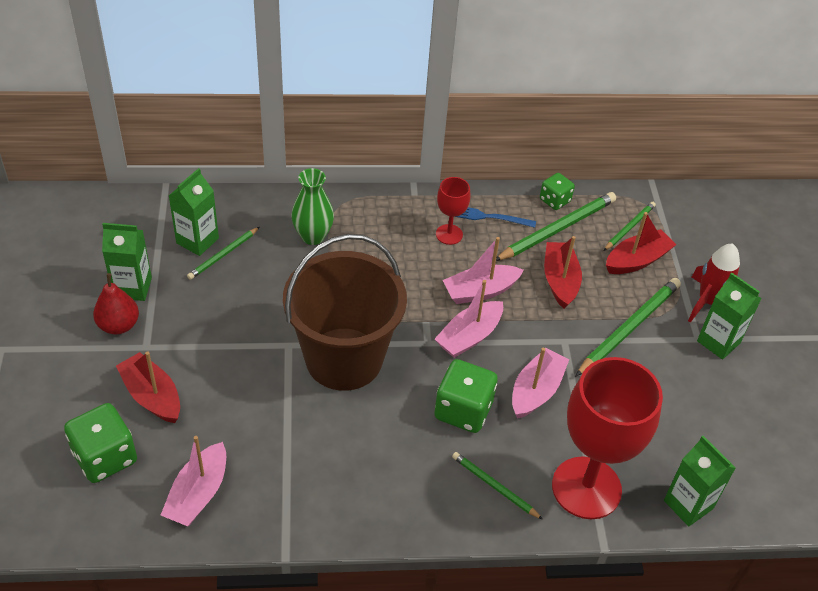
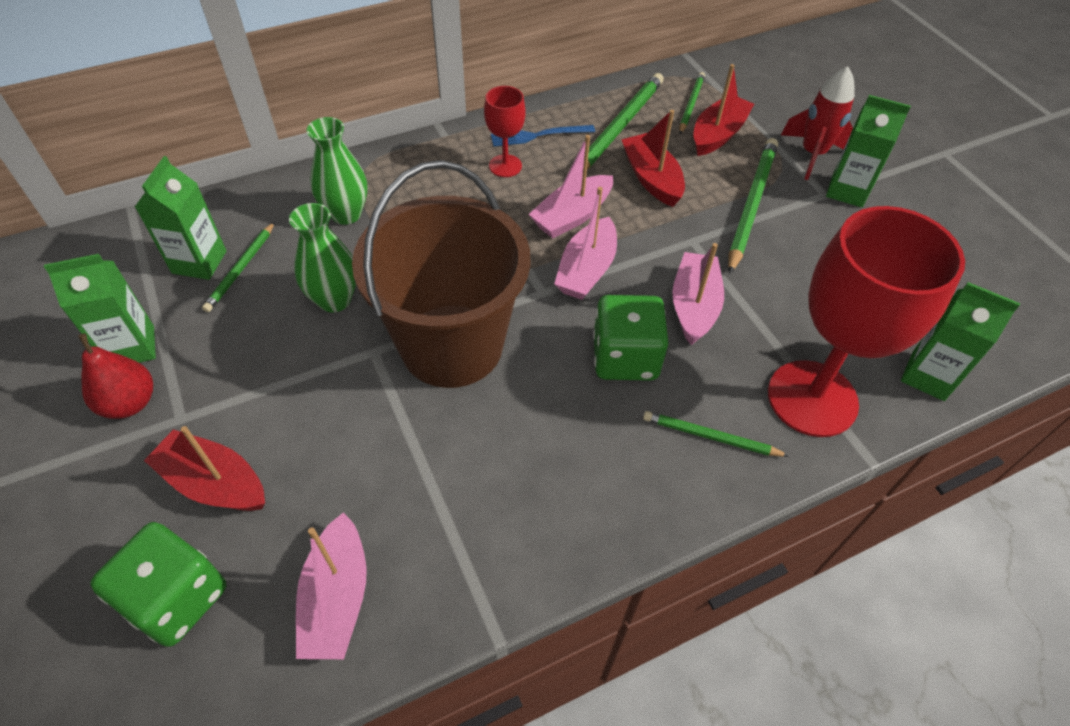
camera: 20 degrees left, 5 degrees up
green dice [540,173,575,210] -> none
none -> green vase [289,203,356,312]

